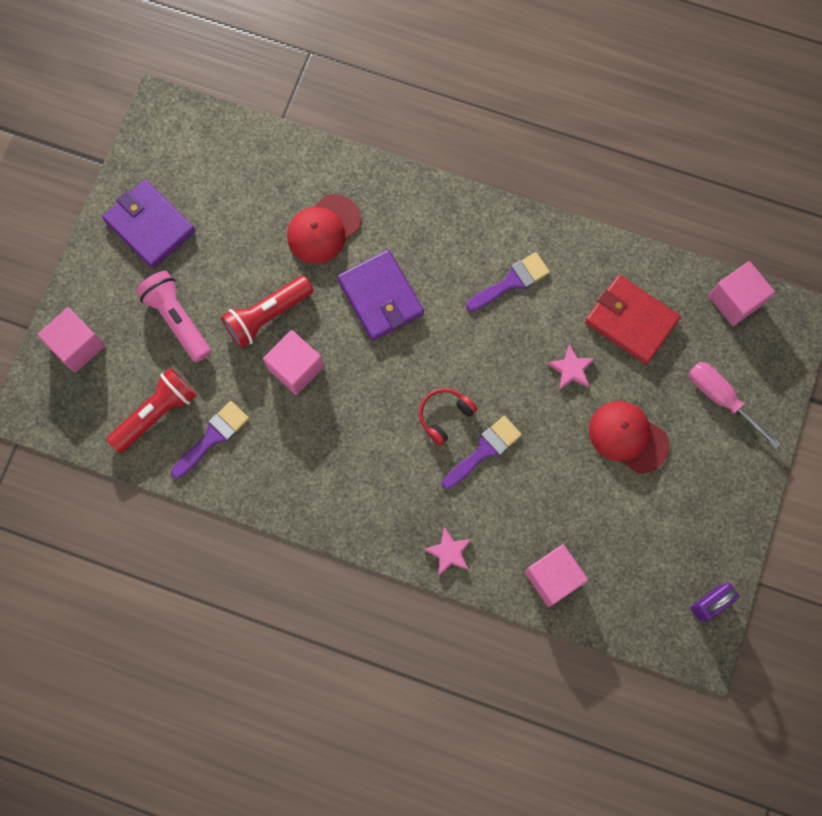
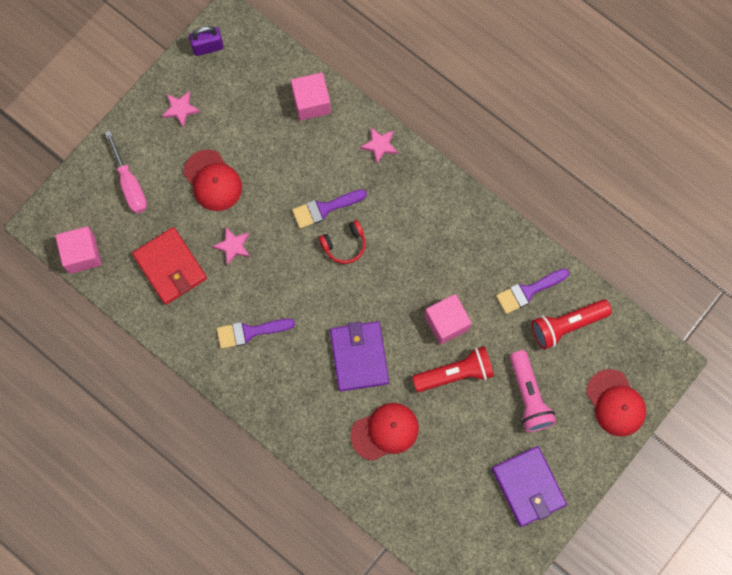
camera: 160 degrees left, 0 degrees up
pink cube [37,307,105,373] -> red cap [586,369,646,437]
none -> pink star [162,91,200,127]

